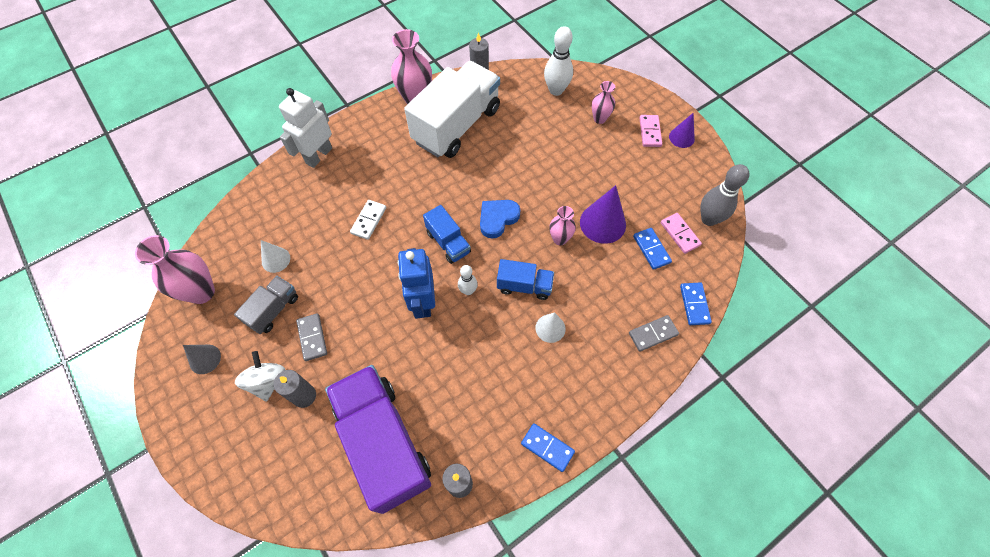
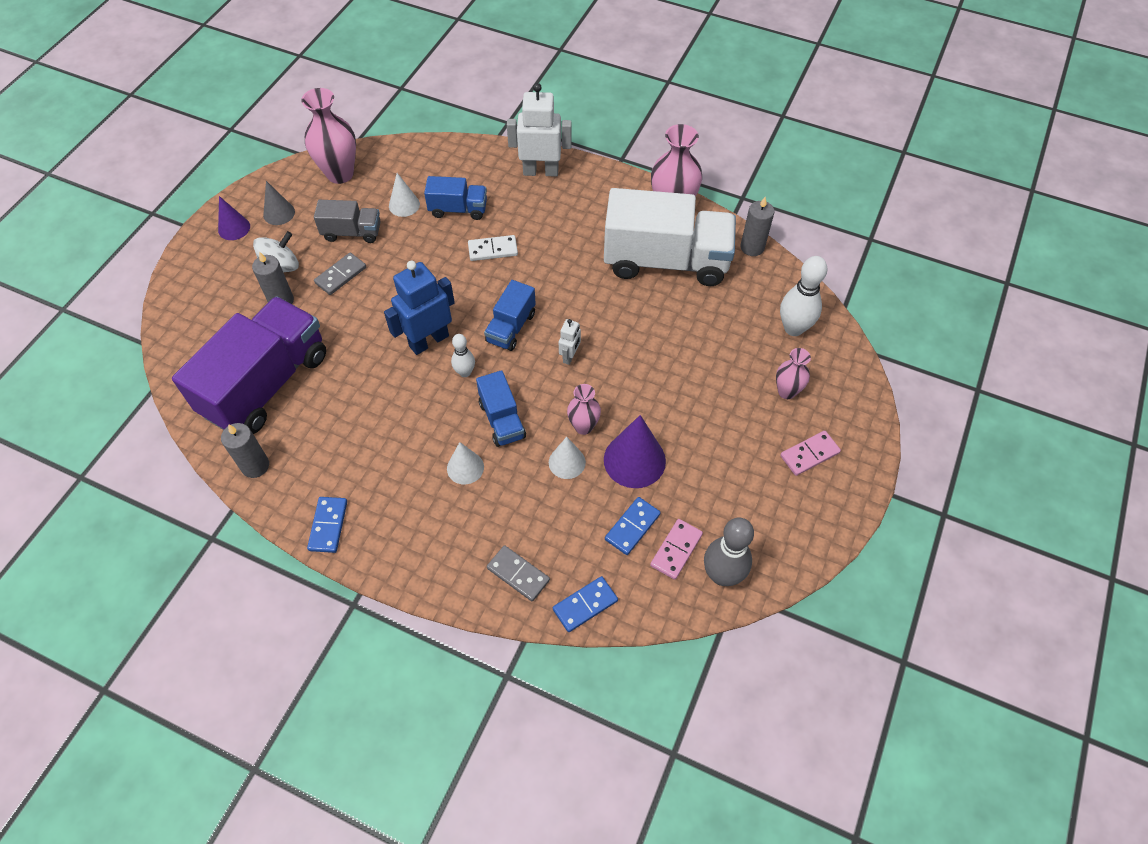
camera: 60 degrees right, 5 degrees down
blue heart [480,200,520,239] -> white robot [559,319,581,365]
purple cone [669,113,695,148] -> purple cone moved to [218,196,250,240]
none -> blue truck [424,176,487,220]
none -> white cone [549,437,586,479]

